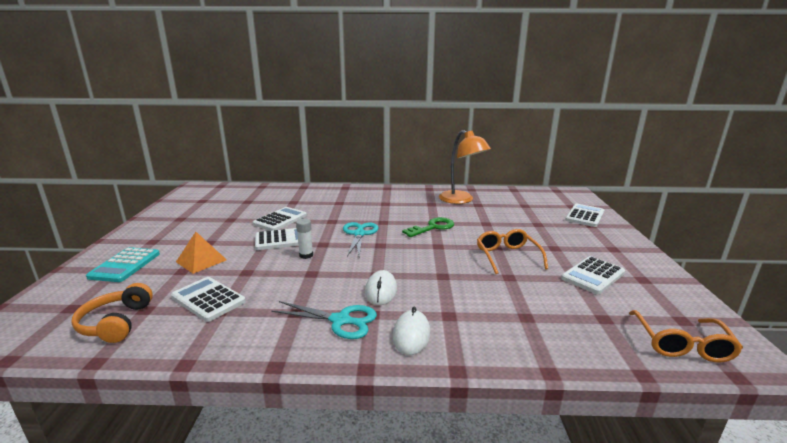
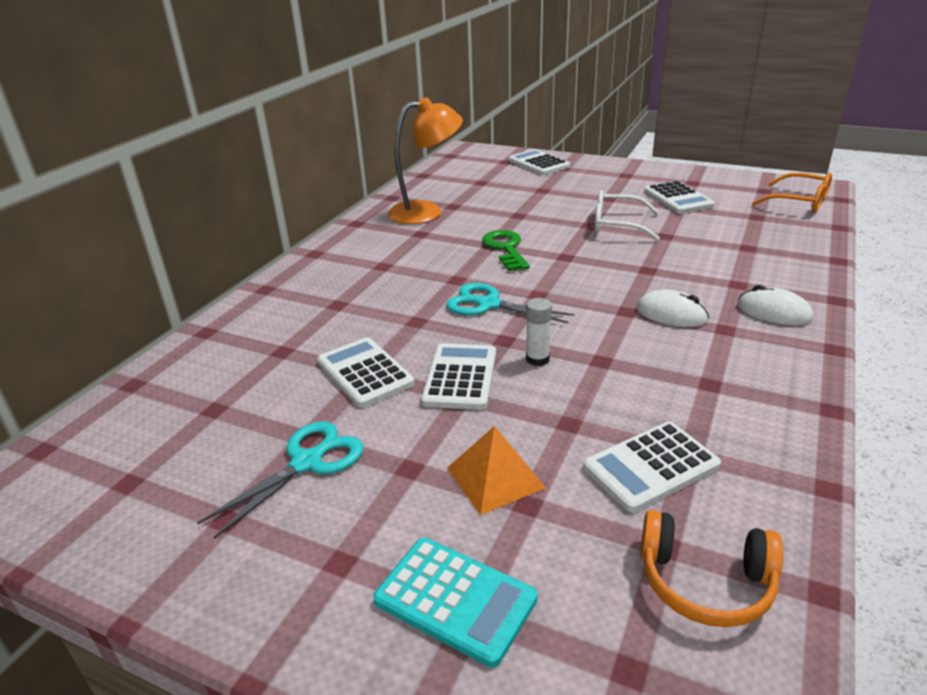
camera: 65 degrees left, 10 degrees up
turquoise scissors [271,301,377,339] -> turquoise scissors moved to [197,421,363,539]
orange glasses [477,229,548,274] -> white glasses [595,190,660,241]

